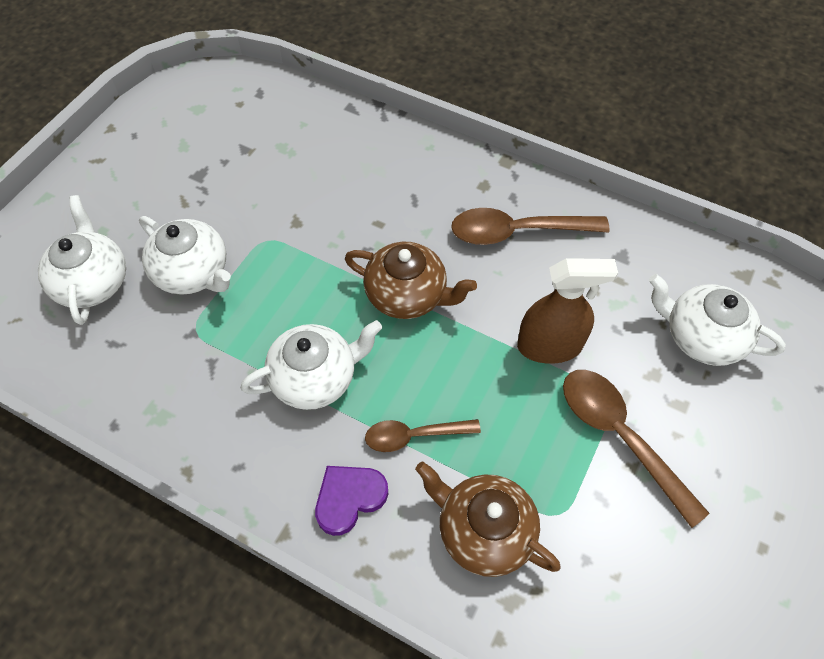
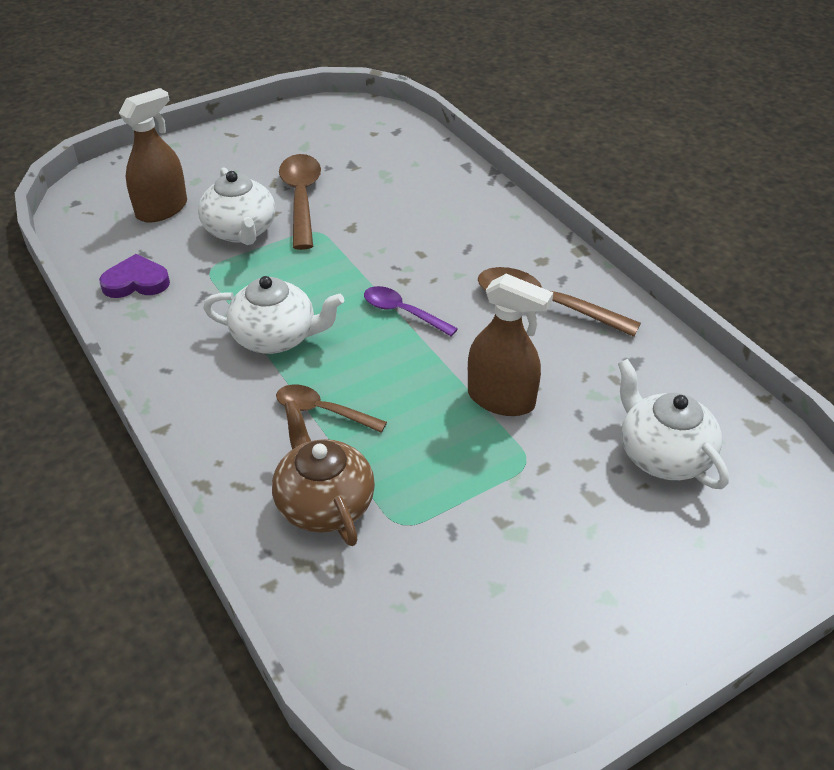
camera: 30 degrees right, 15 degrees down
white teapot [38,195,126,325] -> brown spray bottle [119,88,187,222]
purple heart [315,466,388,536] -> purple heart moved to [99,254,170,298]
brown teapot [345,242,477,319] -> purple spoon [364,286,458,336]
brown spoon [563,370,709,528] -> brown spoon moved to [279,154,321,250]

